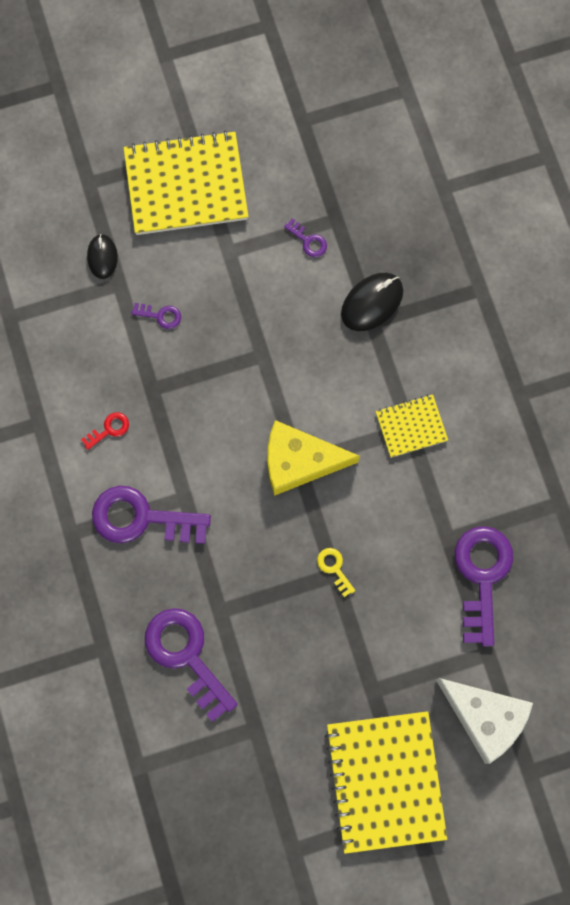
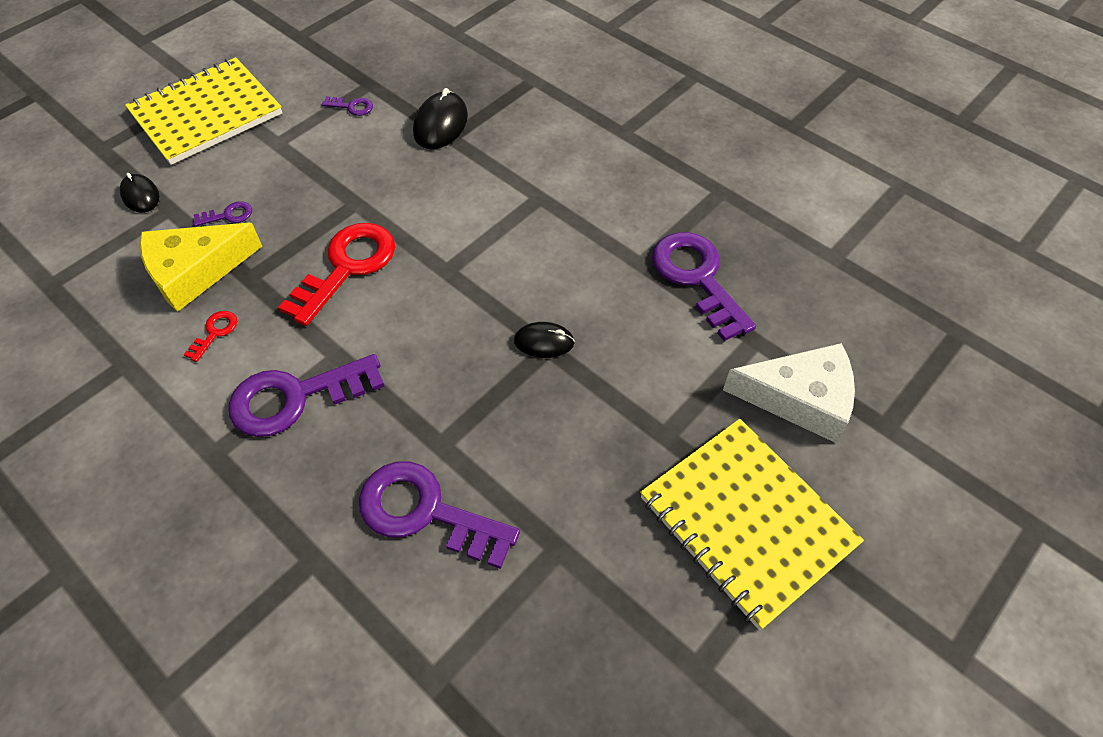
camera: 30 degrees left, 20 degrees down
yellow cheese [268,420,360,496] -> yellow cheese moved to [140,223,262,312]
yellow key [317,548,355,597] -> black mouse [514,322,575,358]
yellow notebook [376,394,448,458] -> none
none -> red key [278,223,395,326]

